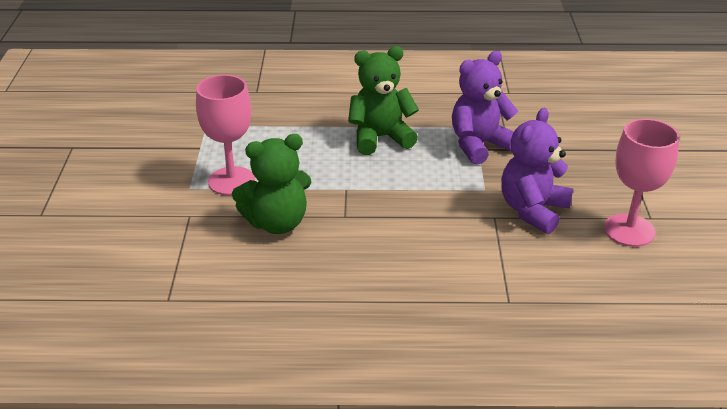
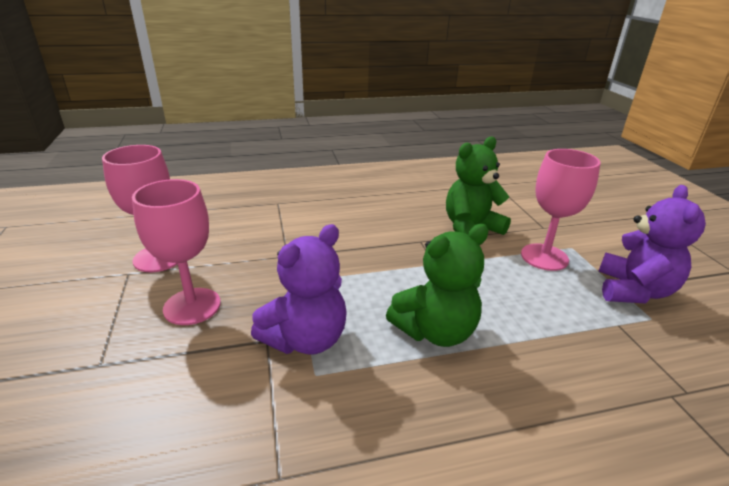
camera: 165 degrees right, 5 degrees down
purple teddy bear [501,108,573,234] -> purple teddy bear moved to [598,185,706,304]
none -> pink goblet [132,179,221,325]

